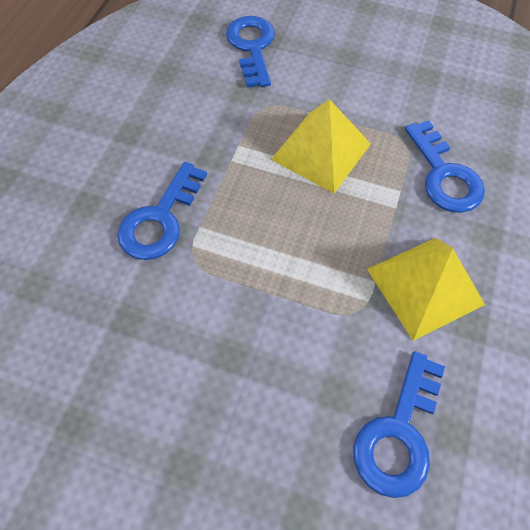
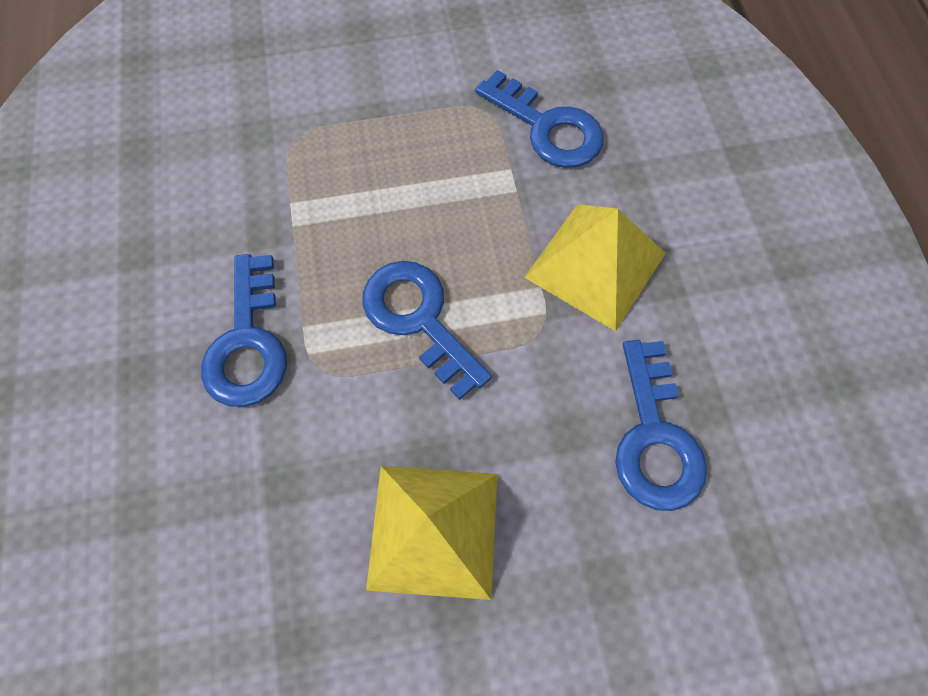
camera: 30 degrees left, 5 degrees up
blue key [226,16,275,88] -> blue key moved to [362,261,492,400]
yellow pyramid [271,99,371,193] -> yellow pyramid moved to [366,466,498,600]

